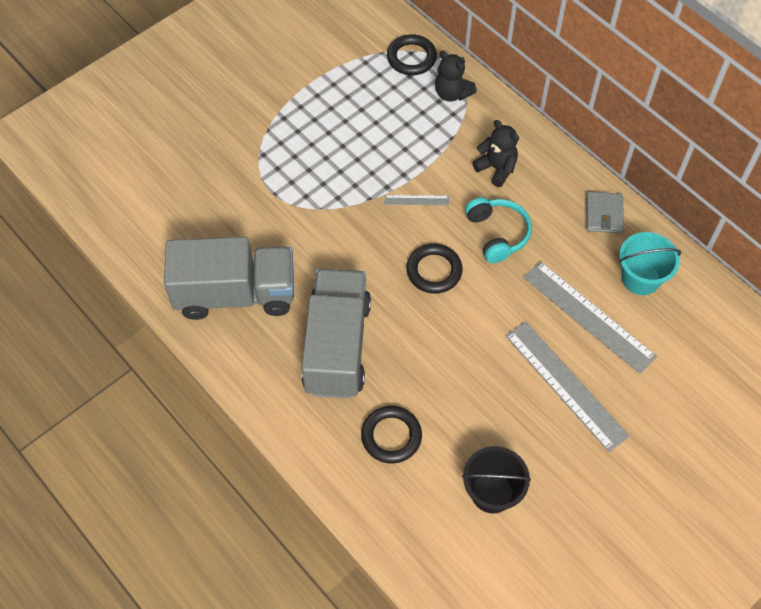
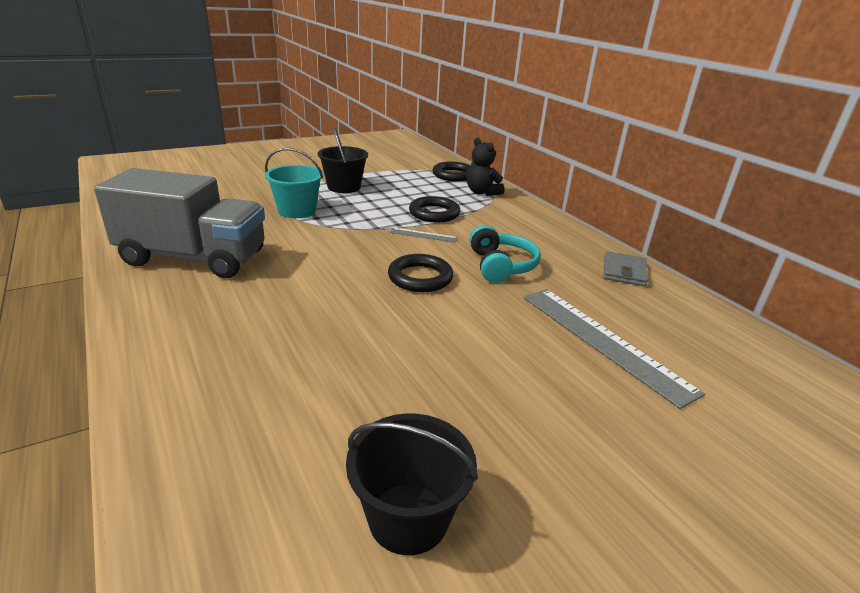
camera: 10 degrees right, 30 degrees down
grey truck [301,269,371,398] -> none
black ring [361,406,422,463] -> black ring moved to [409,196,460,222]
black teddy bear [472,120,519,187] -> none
grey ruler [505,321,630,452] -> none
turquoise bucket [619,232,681,295] -> turquoise bucket moved to [265,148,323,218]
none -> black bucket [318,127,368,193]

